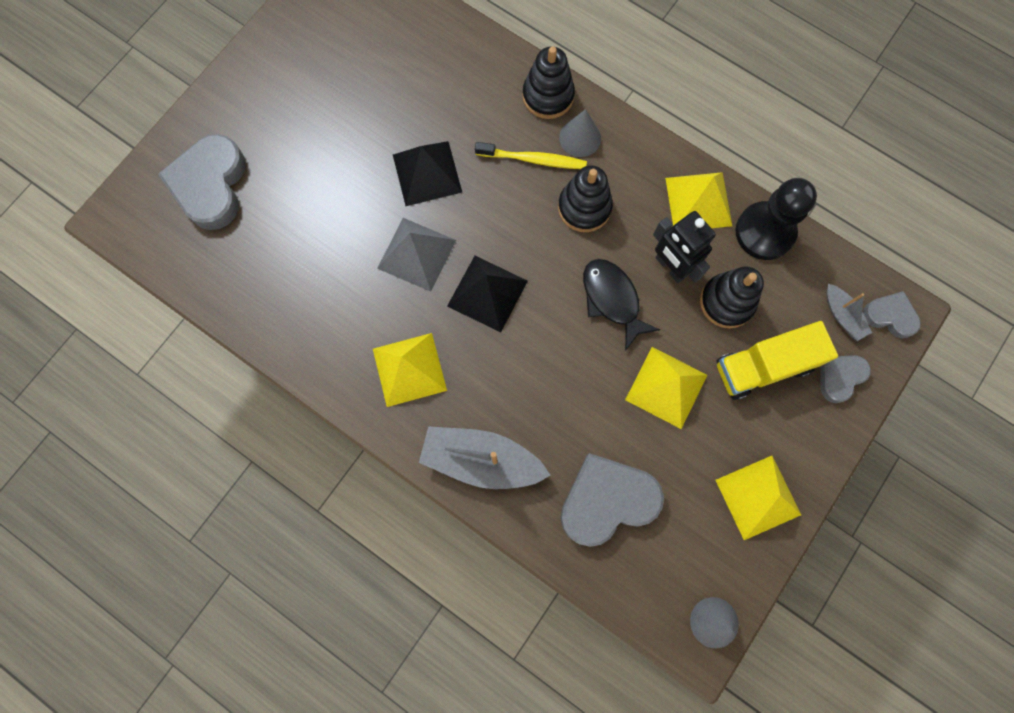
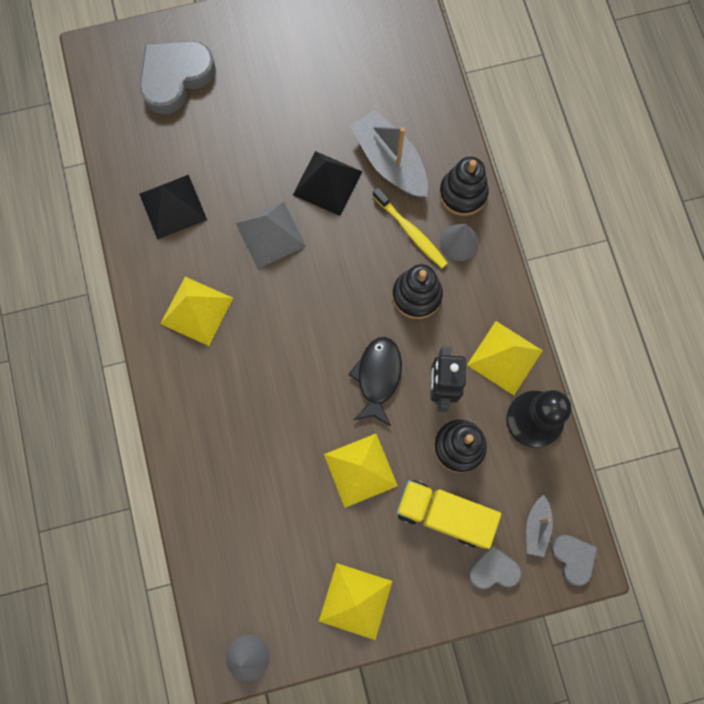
camera: 40 degrees right, 0 degrees up
grey boat [419,426,550,489] -> grey boat moved to [350,109,428,198]
black pyramid [447,256,528,333] -> black pyramid moved to [139,175,207,240]
grey heart [561,453,664,547] -> none

